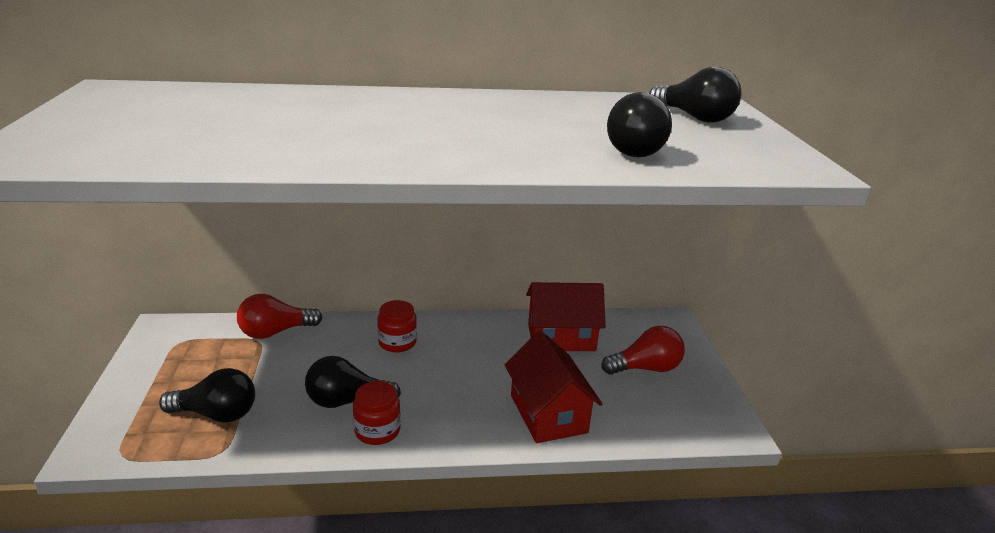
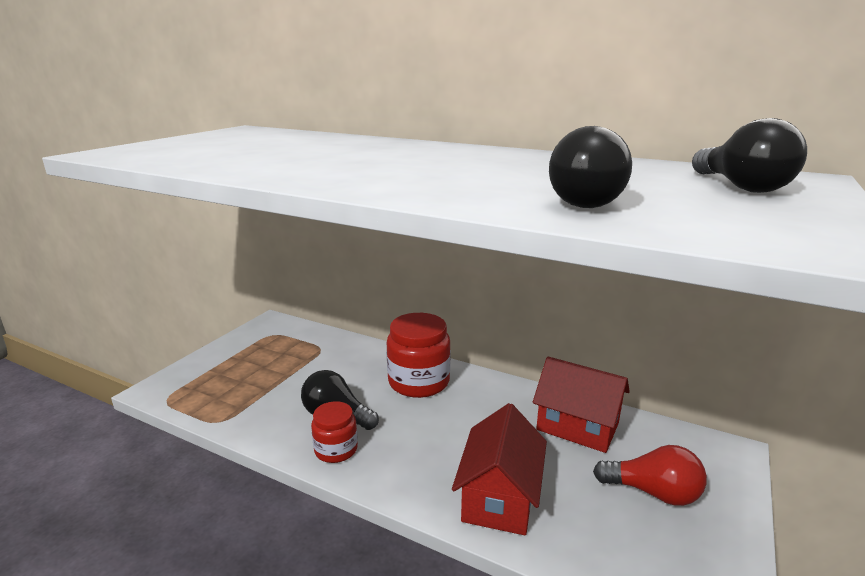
camera: 35 degrees right, 5 degrees down
black light bulb [159,368,255,423] -> none
red light bulb [237,294,323,339] -> none
red jar [377,300,417,352] -> red jar [387,313,451,398], size x1.71

